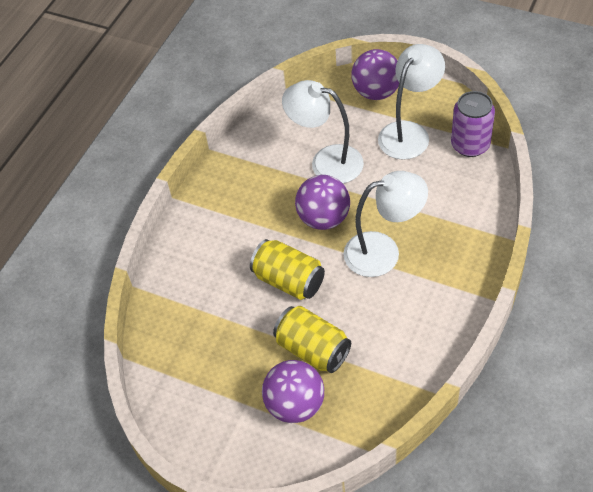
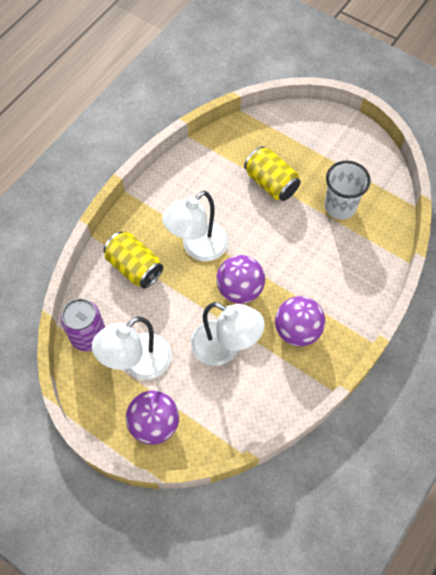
camera: 175 degrees left, 10 degrees up
yellow can [250,239,325,300] -> yellow can moved to [104,232,163,288]
purple ball [262,360,324,423] -> purple ball moved to [275,296,325,346]
white lamp [343,171,428,277] -> white lamp turned 45 degrees counterclockwise [162,191,229,261]
none -> white cup [324,161,371,220]

